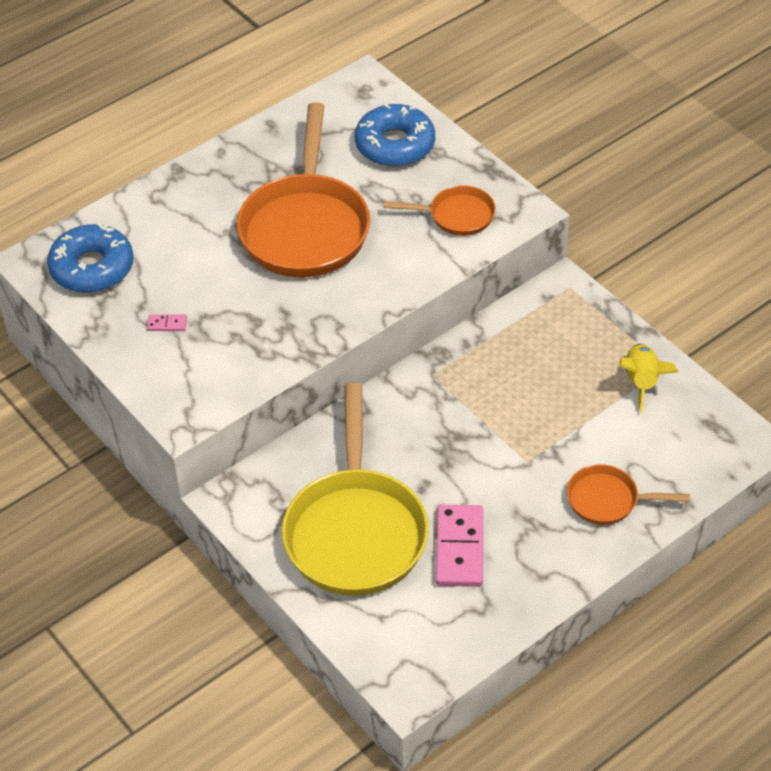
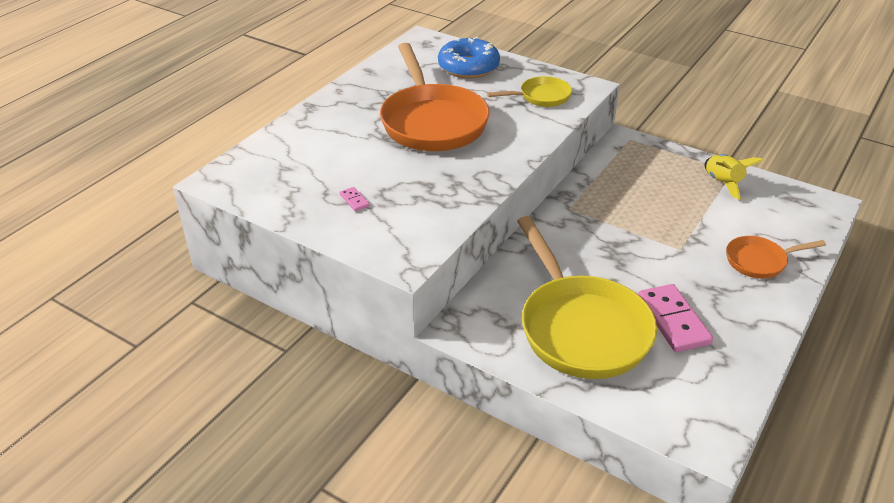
camera: 20 degrees left, 10 degrees down
blue donut [47,223,134,293] -> none
pink domino [147,314,187,331] -> pink domino turned 75 degrees clockwise [340,187,370,211]
orange pan [384,185,496,236] -> yellow pan [487,76,572,107]

